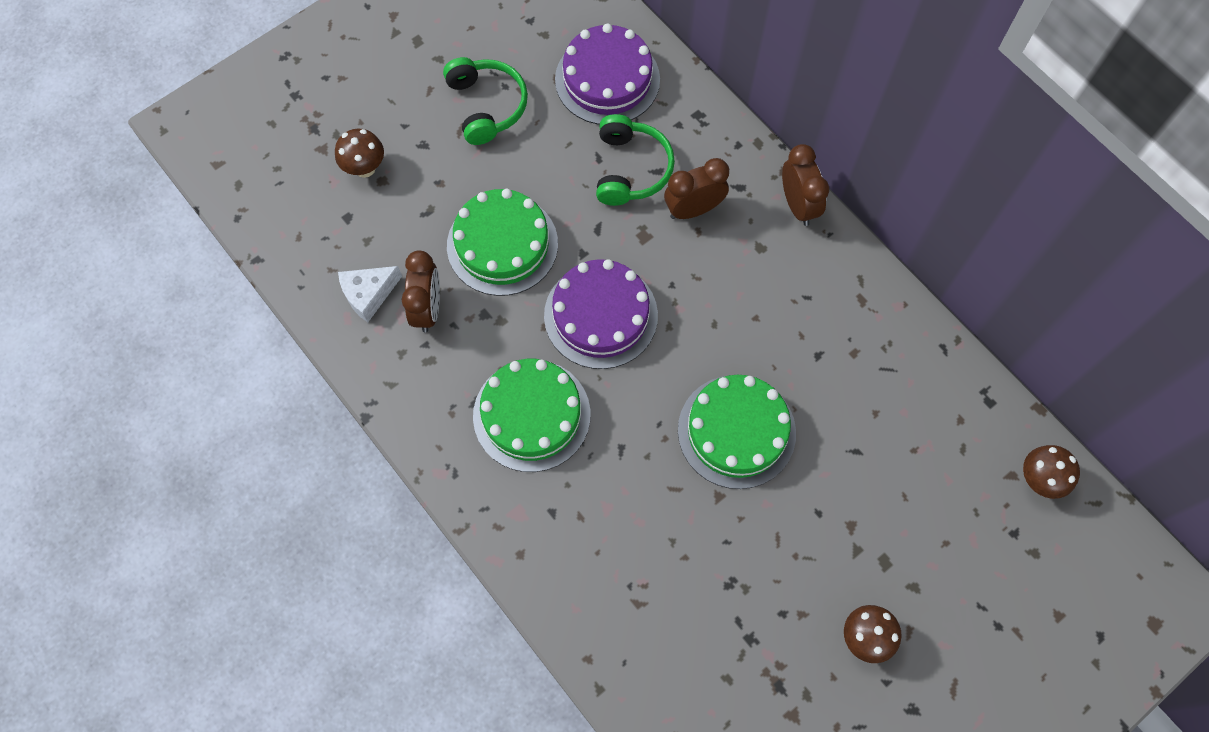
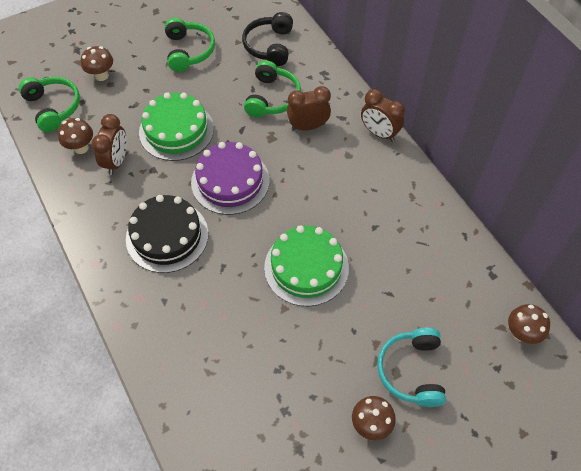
camera: 10 degrees right, 10 degrees down
white cheese [338,266,402,322] -> brown mushroom [58,118,93,154]
green cake [473,359,590,472] -> black cake [126,195,208,273]
purple cake [555,23,660,125] -> black headphones [242,12,293,66]
brown clock [782,144,829,226] -> brown clock turned 135 degrees clockwise [361,89,405,142]
none -> green headphones [19,77,80,132]
none -> turquoise headphones [377,328,446,407]

